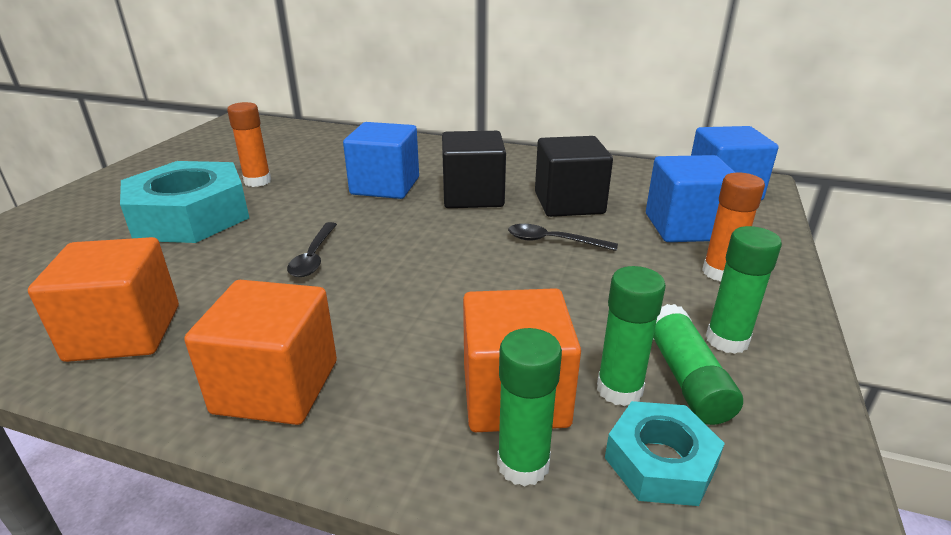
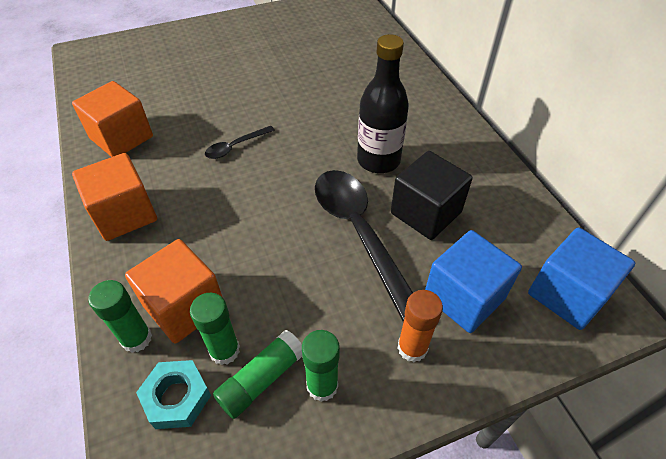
camera: 50 degrees right, 20 degrees up
turquoise nut [120,161,249,243] -> none
orange glue stick [227,102,271,187] -> none
blue cube [343,122,419,199] -> none
black cube [442,131,506,208] -> black bottle [357,34,409,173]
black spoon [508,224,618,251] -> black spoon [315,170,413,322], size x2.17

